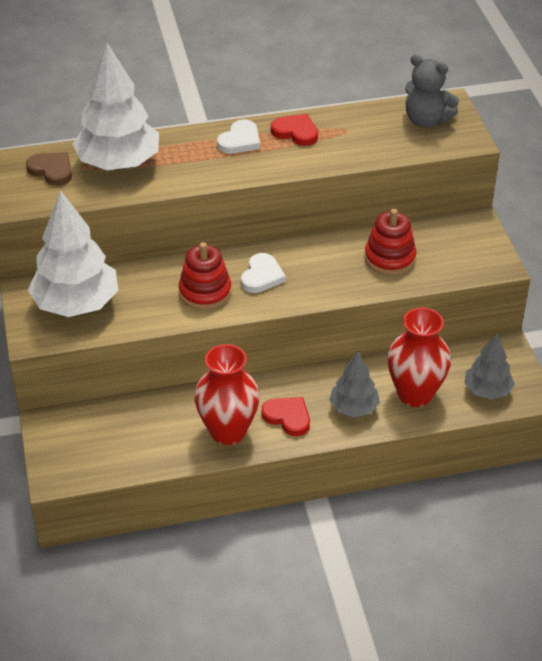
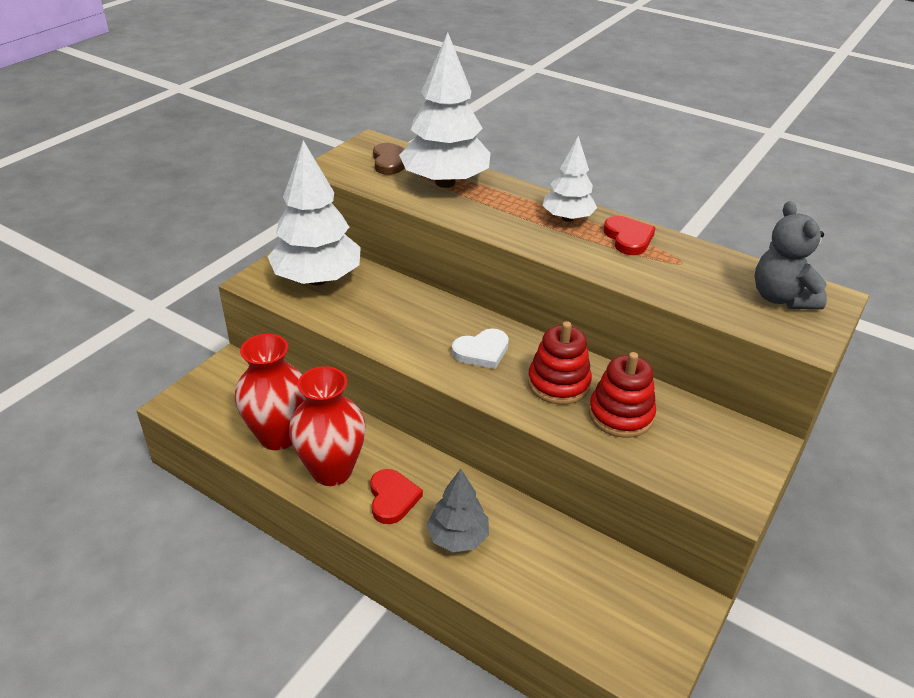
camera: 45 degrees right, 5 degrees down
red stacking toy [179,242,231,310] -> red stacking toy moved to [528,321,592,405]
white heart [217,119,260,154] -> white tree [543,136,597,222]
red vase [387,307,451,407] -> red vase moved to [235,334,306,450]
grey tree [464,334,515,400] -> none

